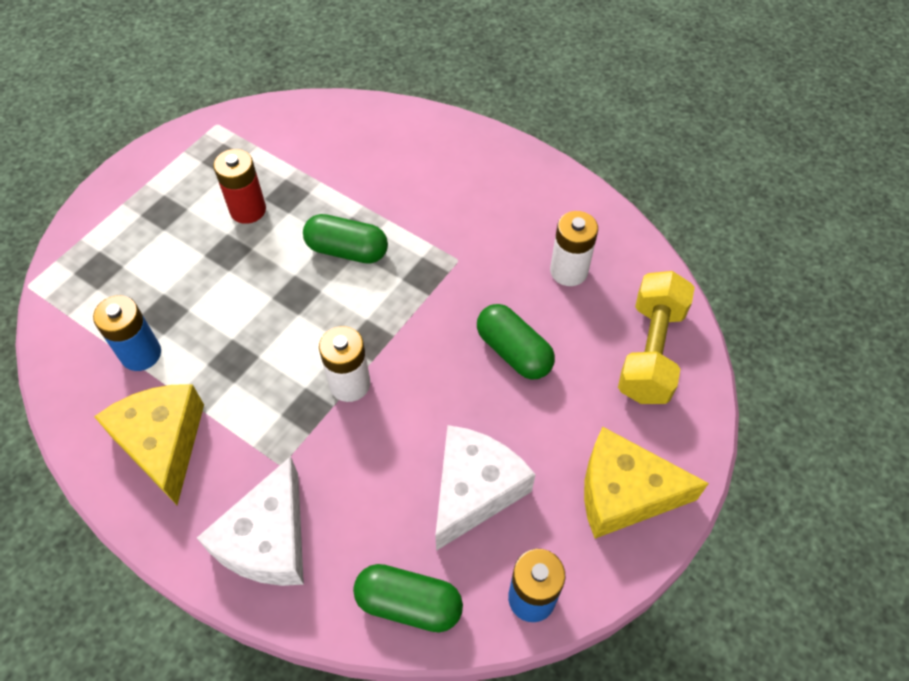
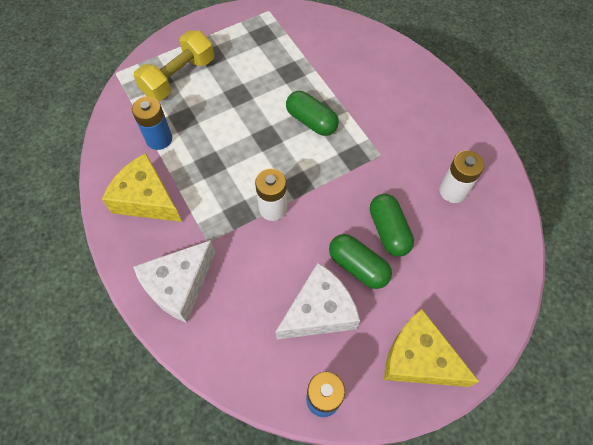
camera: 25 degrees right, 5 degrees up
yellow cheese [94,385,204,505] -> yellow cheese turned 60 degrees counterclockwise [102,153,182,222]
red battery [213,149,266,224] -> none
green capsule [353,564,463,632] -> green capsule moved to [329,234,392,289]
yellow dumbbell [618,271,695,404] -> yellow dumbbell moved to [134,30,214,101]

